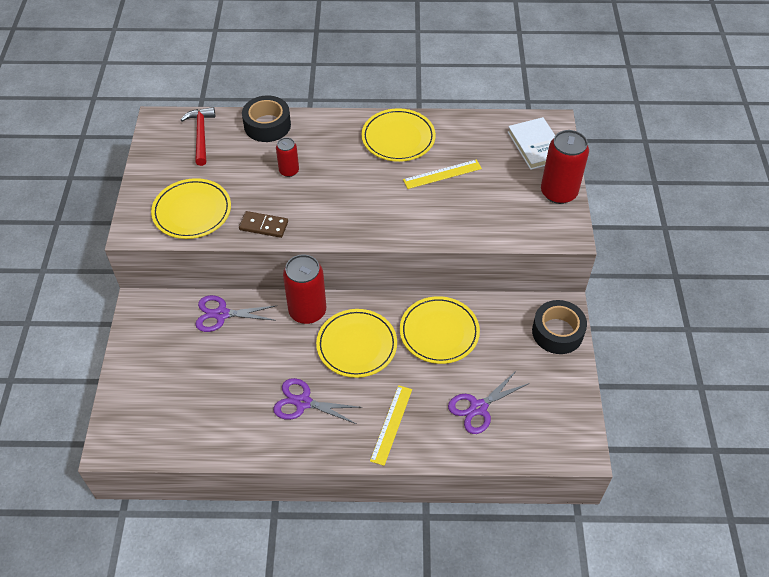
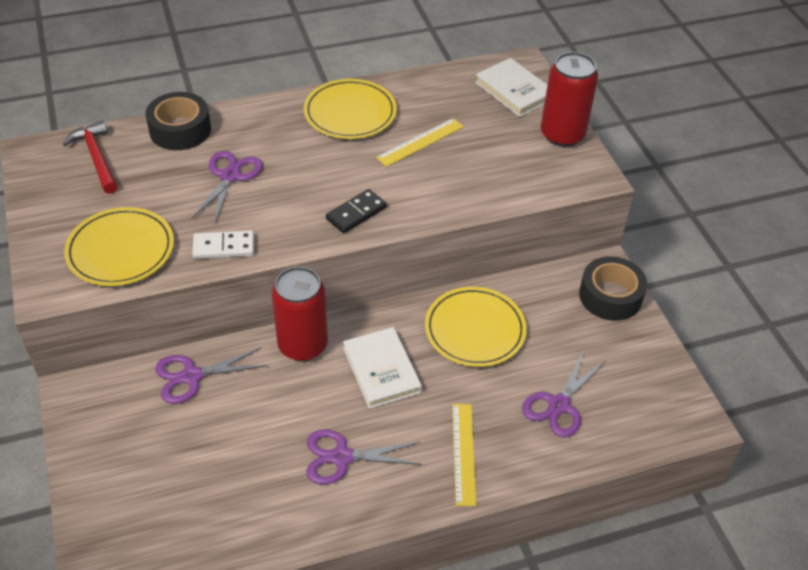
camera: 20 degrees left, 5 degrees down
brown domino [239,211,288,238] -> white domino [192,231,254,259]
red can [276,137,299,177] -> purple scissors [191,151,263,225]
yellow plate [316,309,397,378] -> white book [343,327,422,409]
none -> black domino [326,189,387,233]

